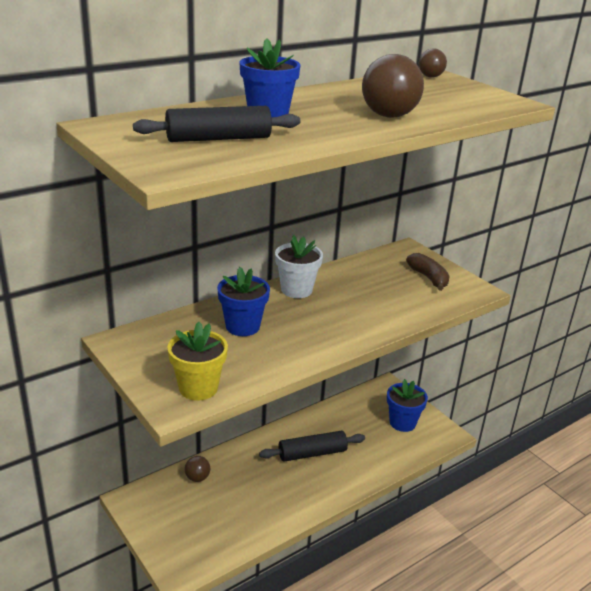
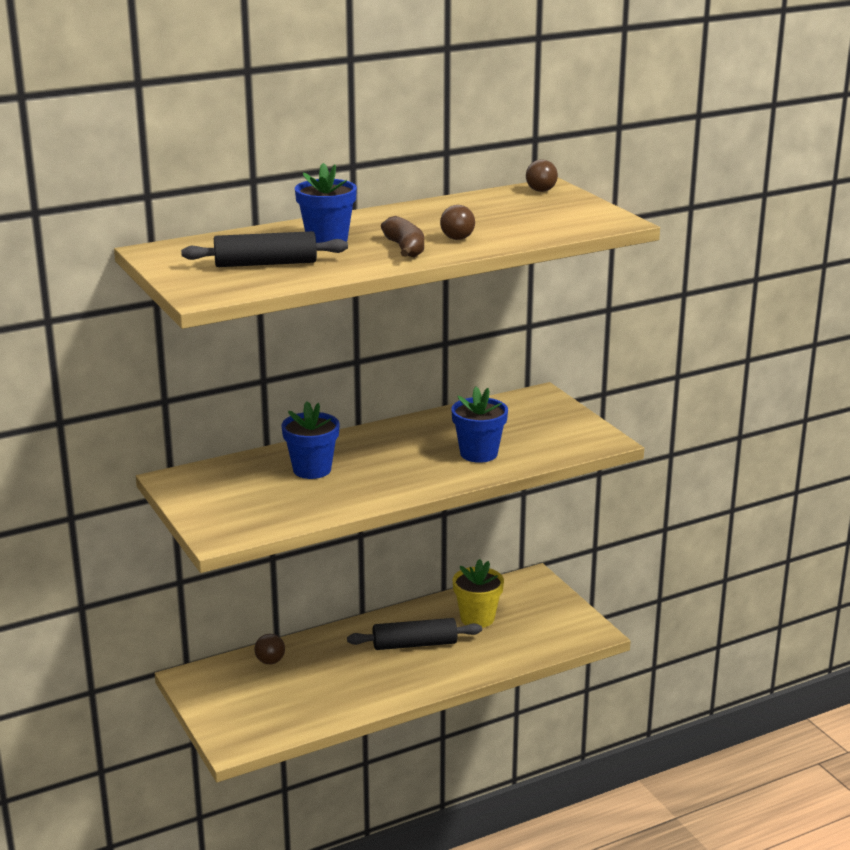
camera: 10 degrees right, 5 degrees down
yellow flower pot [167,322,228,401] -> yellow flower pot moved to [453,559,504,628]
white flower pot [275,235,323,298] -> none
brown ball [362,54,424,118] -> brown ball [440,205,475,240], size x0.54
blue flower pot [387,379,428,432] -> blue flower pot moved to [451,387,508,463]
brown banana [406,253,450,291] -> brown banana moved to [381,216,424,257]

